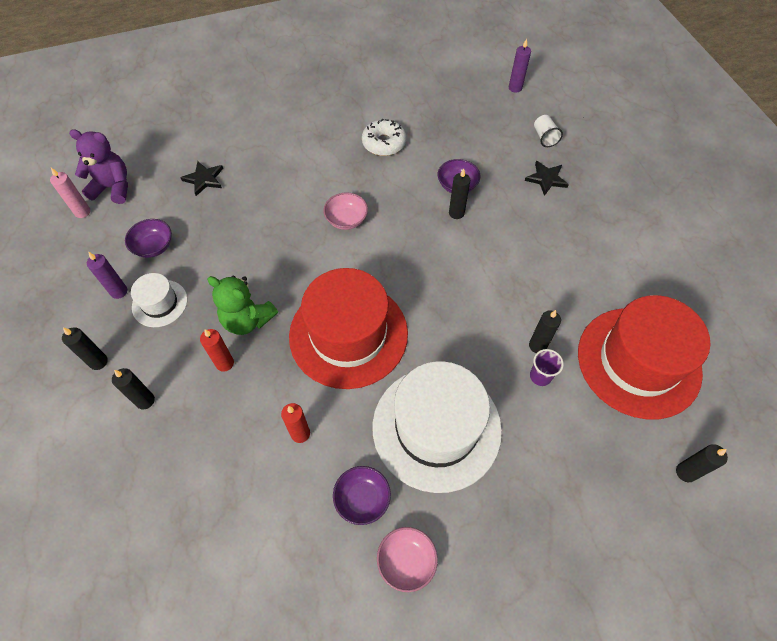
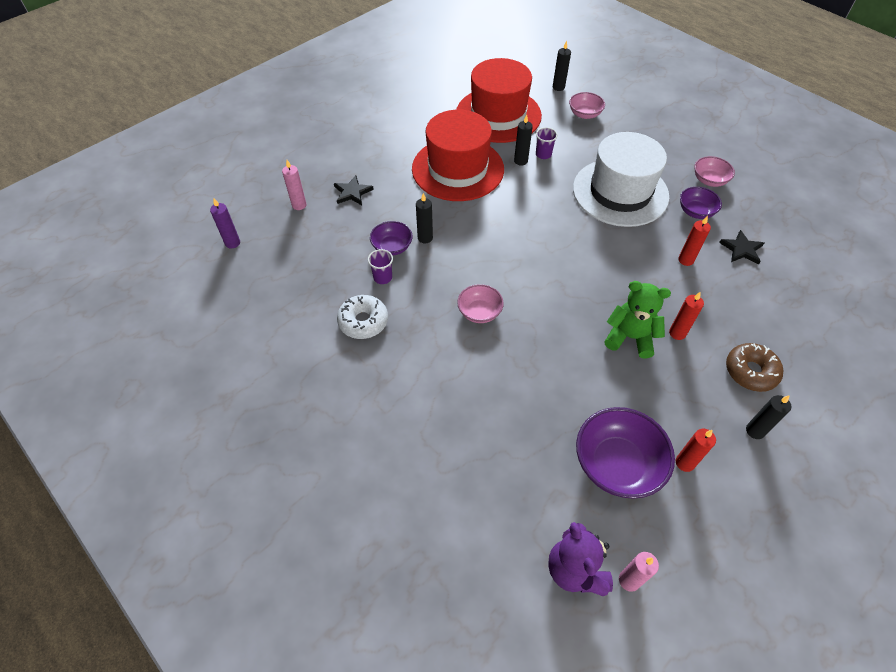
camera: 115 degrees left, 5 degrees down
purple candle [87,252,127,299] -> red candle [676,429,716,472]
black candle [112,368,155,410] -> brown donut [726,343,783,392]
purple bowl [125,219,172,258] -> purple bowl [576,407,675,499], size x1.76
white hat [131,273,188,327] -> none
black star [181,161,223,196] -> black star moved to [719,230,764,264]
green teddy bear [207,276,278,335] -> green teddy bear turned 75 degrees counterclockwise [604,281,671,358]
red hat [289,268,408,389] -> red hat moved to [412,110,504,201]
white cup [534,115,563,147] -> pink candle [282,160,307,210]
none -> purple cup [368,249,393,284]
none -> pink bowl [569,92,605,119]

